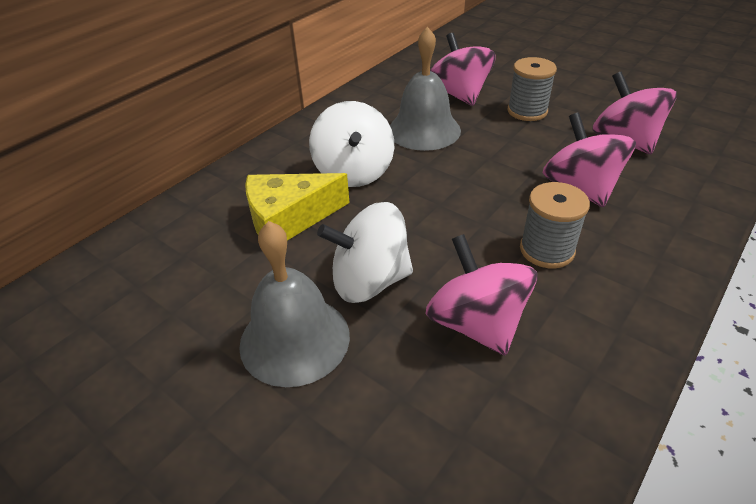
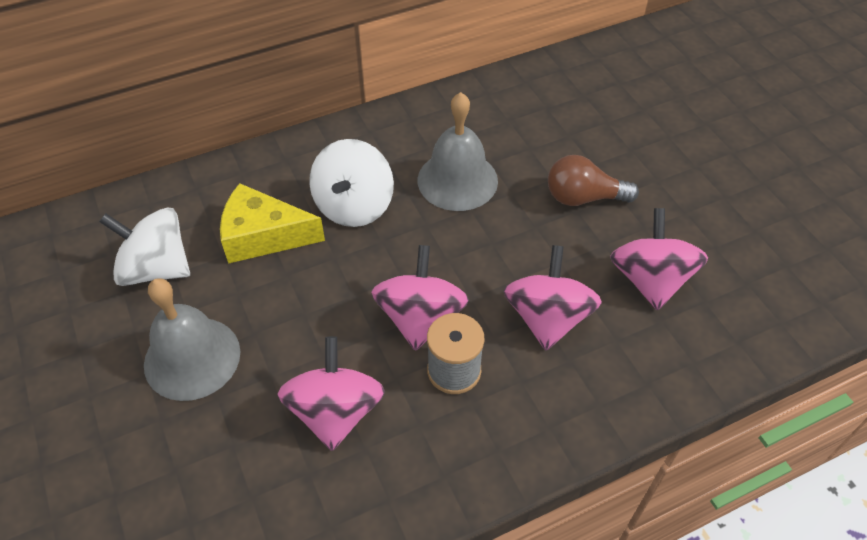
camera: 25 degrees right, 10 degrees up
white spinning top [317,202,413,303] -> white spinning top moved to [99,207,190,286]
pink spinning top [430,33,496,106] -> pink spinning top moved to [371,245,469,351]
grey spool [508,57,557,121] -> brown light bulb [548,155,639,206]

